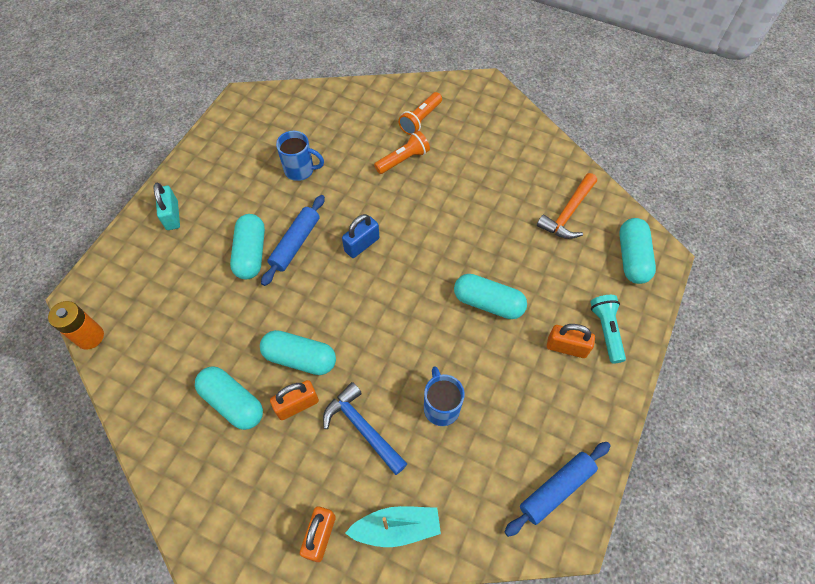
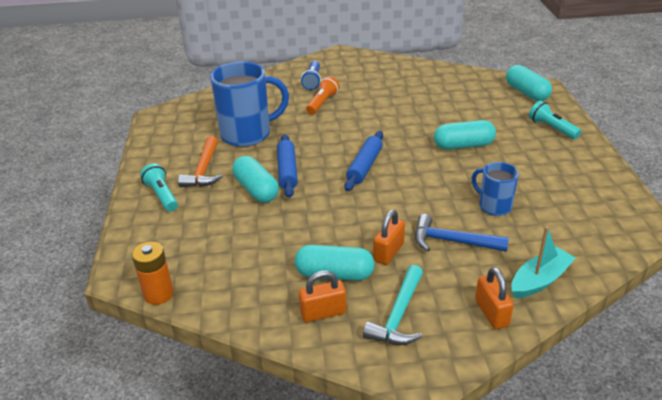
camera: 30 degrees left, 25 degrees down
turquoise padlock [154,183,180,230] -> turquoise flashlight [140,163,178,212]
turquoise capsule [260,330,336,375] -> none
blue mug [276,131,324,181] -> blue mug [210,62,289,147], size x1.84
blue padlock [342,214,379,258] -> none
orange flashlight [398,92,442,135] -> blue flashlight [301,61,321,90]
blue rolling pin [505,442,610,537] -> blue rolling pin moved to [344,131,383,191]
orange hammer [537,173,597,239] -> orange hammer moved to [178,136,223,187]
orange padlock [547,324,595,358] -> orange padlock moved to [299,270,346,322]
none -> turquoise hammer [363,265,423,345]

